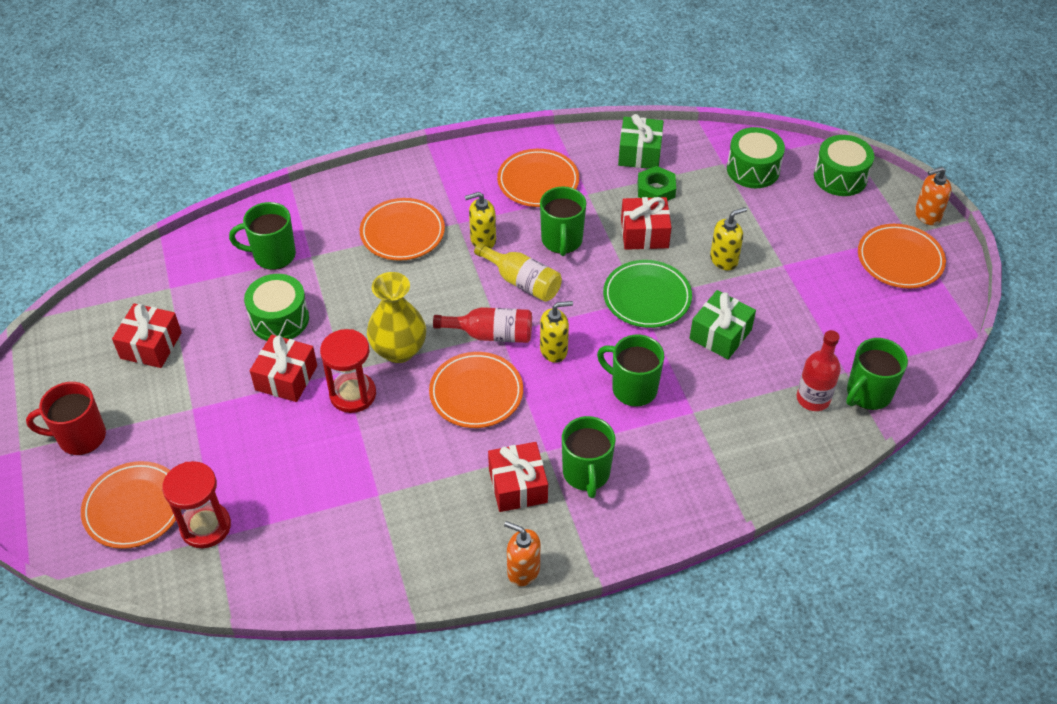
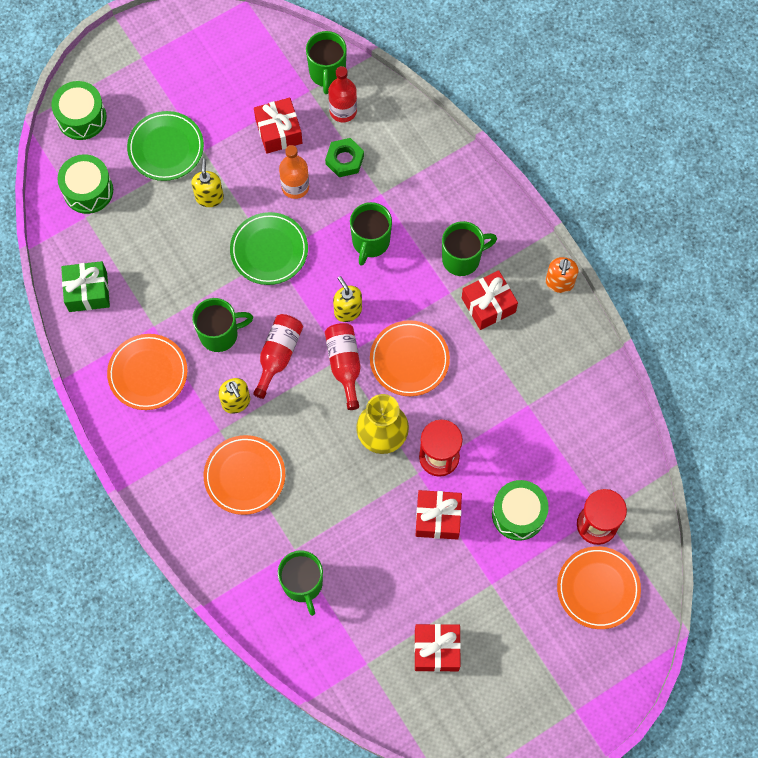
camera: 105 degrees left, 20 degrees up
red mug [26,382,106,455] -> none
green drum [244,274,309,341] -> green drum moved to [492,480,549,541]
yellow bottle [474,243,562,302] -> red bottle [253,314,303,399]
red gift [621,197,672,250] -> red gift moved to [254,98,302,154]
green nut [638,166,676,201] -> green nut moved to [325,138,364,177]
green gift [689,290,756,359] -> orange bottle [279,145,309,199]
yellow soap dispenser [710,207,747,270] -> yellow soap dispenser turned 45 degrees clockwise [191,158,224,207]
green mug [846,338,908,410] -> green mug turned 60 degrees clockwise [306,31,347,94]
orange plate [858,224,946,288] -> none
orange soap dispenser [915,167,952,225] -> none
none -> green plate [127,111,204,181]

